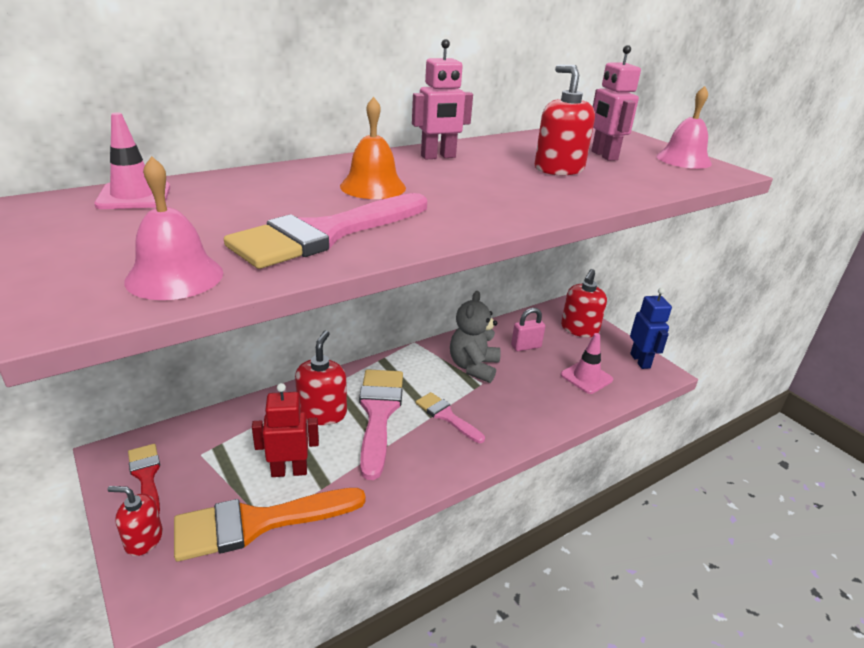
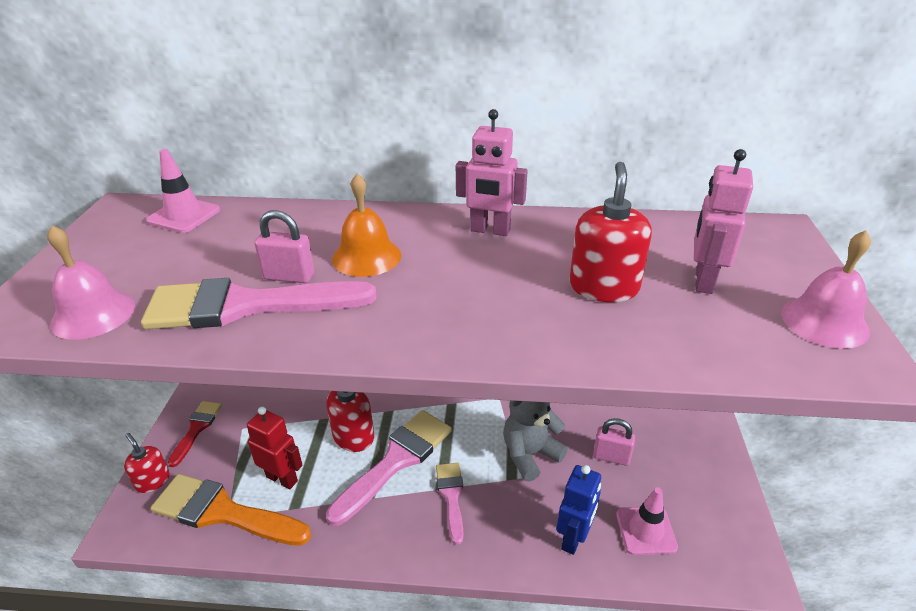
camera: 40 degrees right, 5 degrees up
red soap dispenser [561,269,607,337] -> none
blue robot [630,288,672,369] -> blue robot moved to [556,465,601,555]
none -> pink padlock [255,210,314,283]

